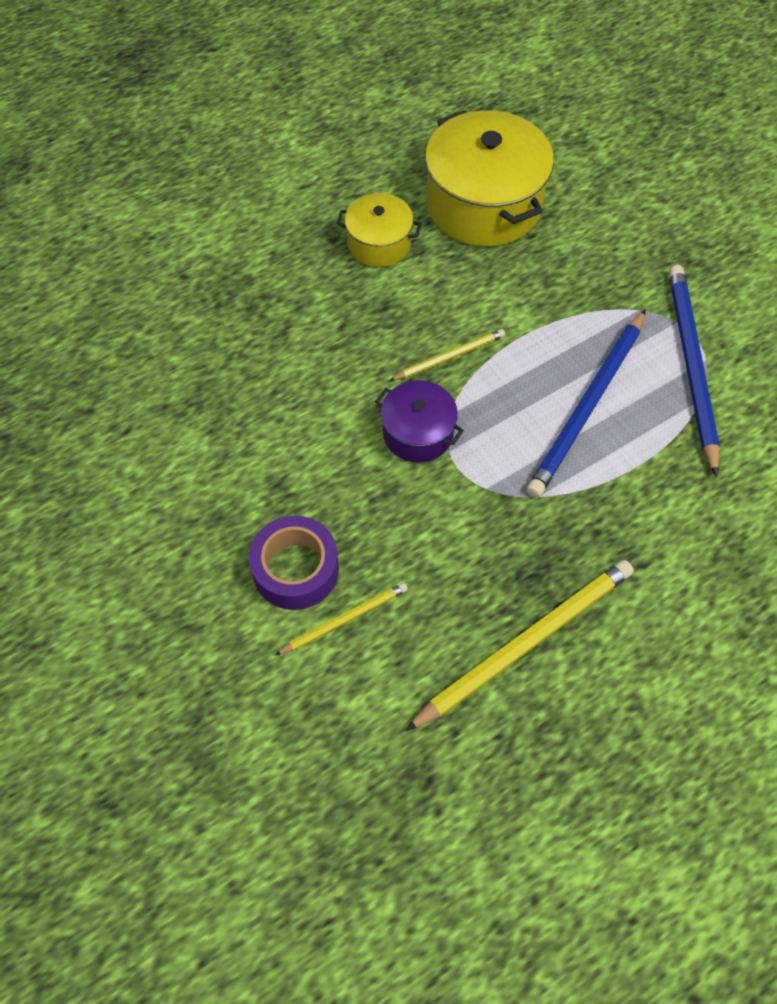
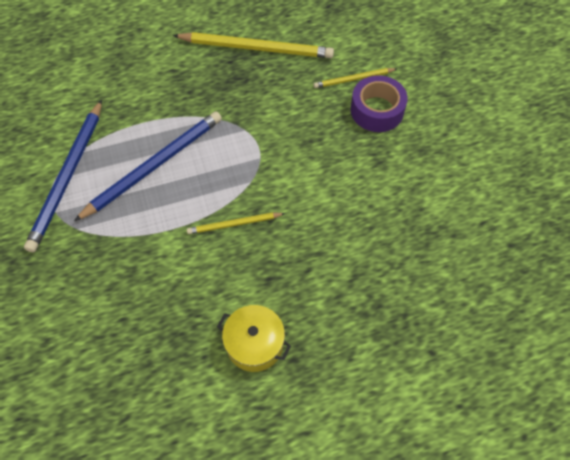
camera: 165 degrees left, 0 degrees up
purple pot [375,380,464,463] -> none
yellow pencil [405,560,634,731] -> yellow pencil turned 150 degrees counterclockwise [173,32,334,58]
yellow pot [425,110,554,247] -> none

